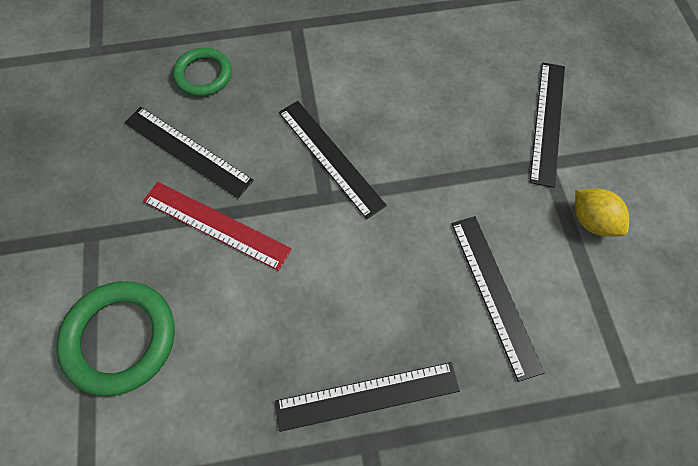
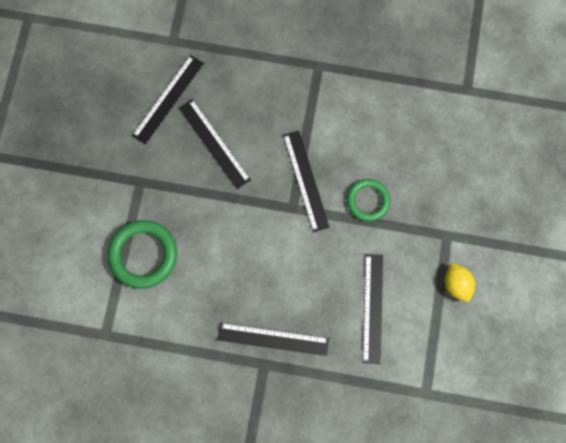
camera: 20 degrees right, 10 degrees up
red ruler [143,182,292,271] -> none
green ring [173,48,232,97] -> green ring moved to [347,179,391,221]
black ruler [530,63,565,188] -> black ruler moved to [132,55,204,145]

